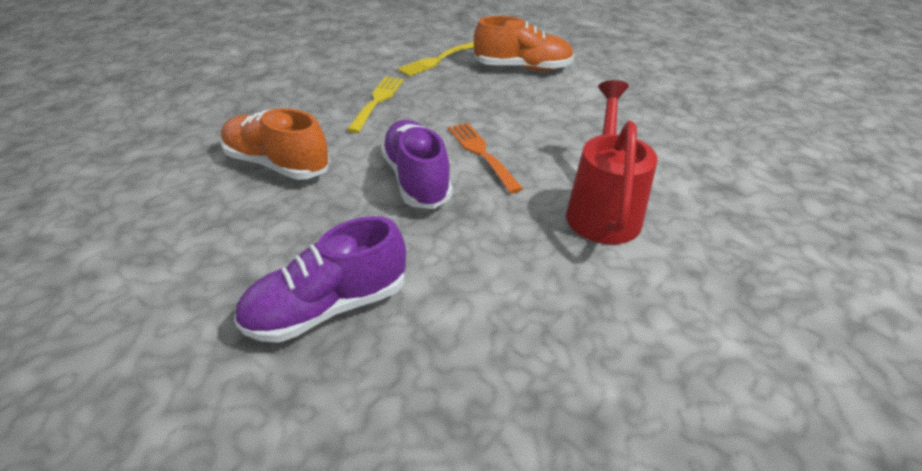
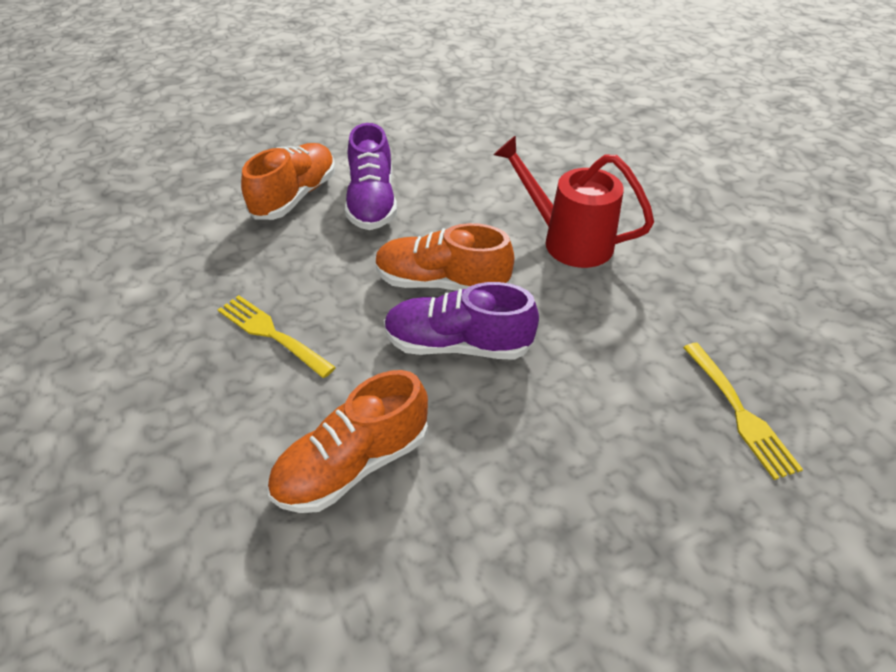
camera: 65 degrees left, 5 degrees up
purple shoe [234,216,406,343] -> purple shoe moved to [345,123,397,230]
yellow fork [398,41,474,76] -> yellow fork moved to [683,343,803,480]
orange fork [448,122,523,193] -> orange shoe [375,223,514,291]

